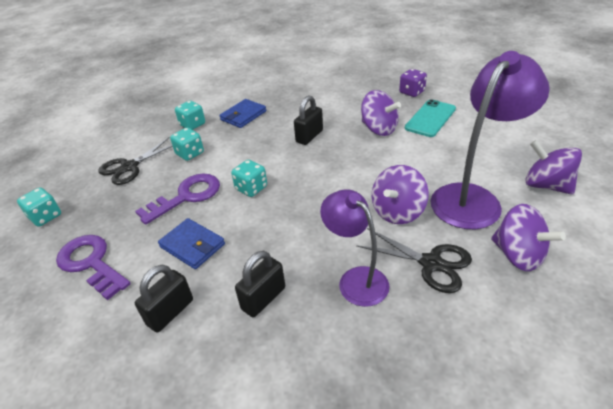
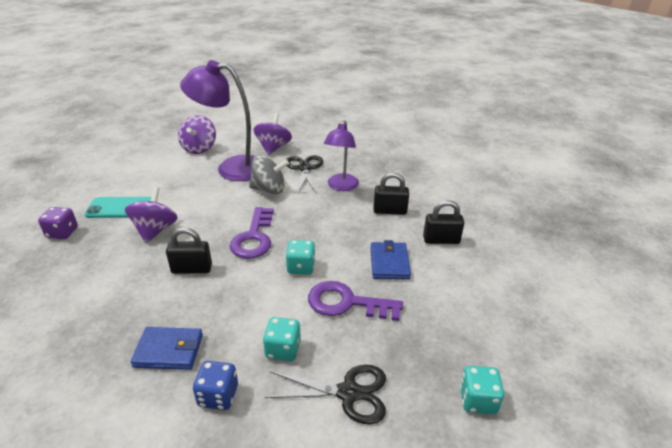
camera: 130 degrees left, 5 degrees down
purple key [56,235,131,300] -> purple key moved to [229,207,274,259]
turquoise dice [175,101,205,130] -> blue dice [193,361,238,410]
purple spinning top [372,165,429,224] -> grey spinning top [249,155,289,194]

